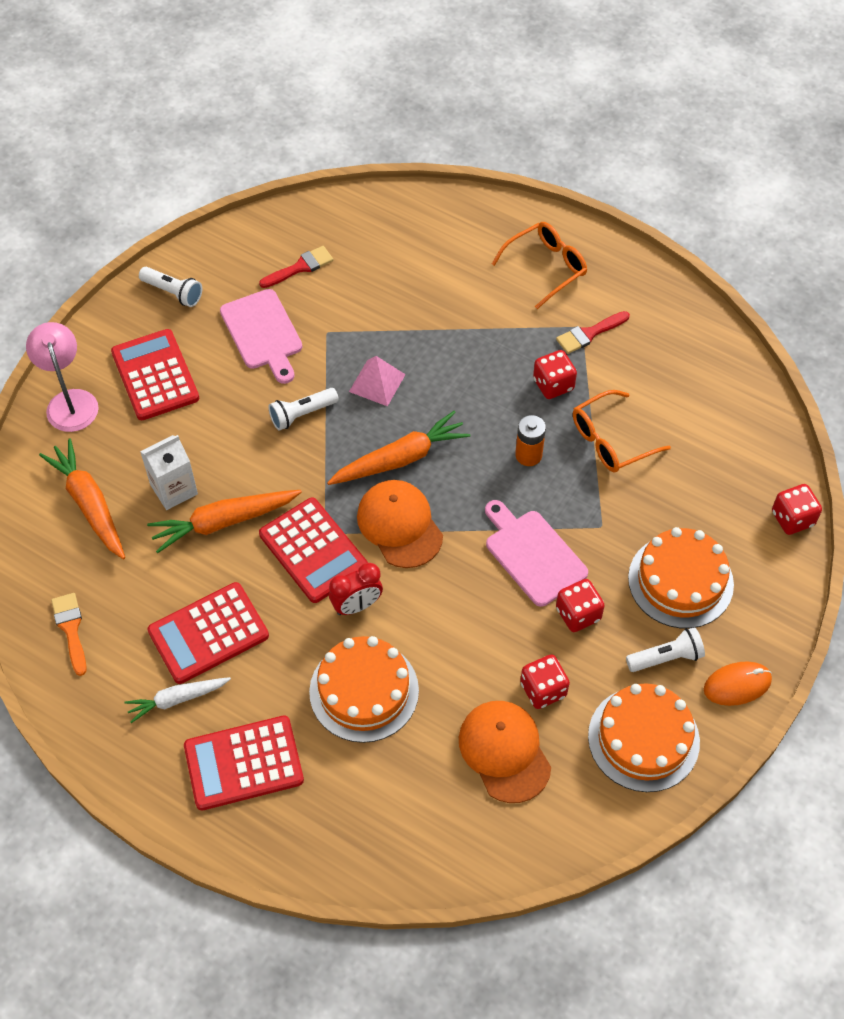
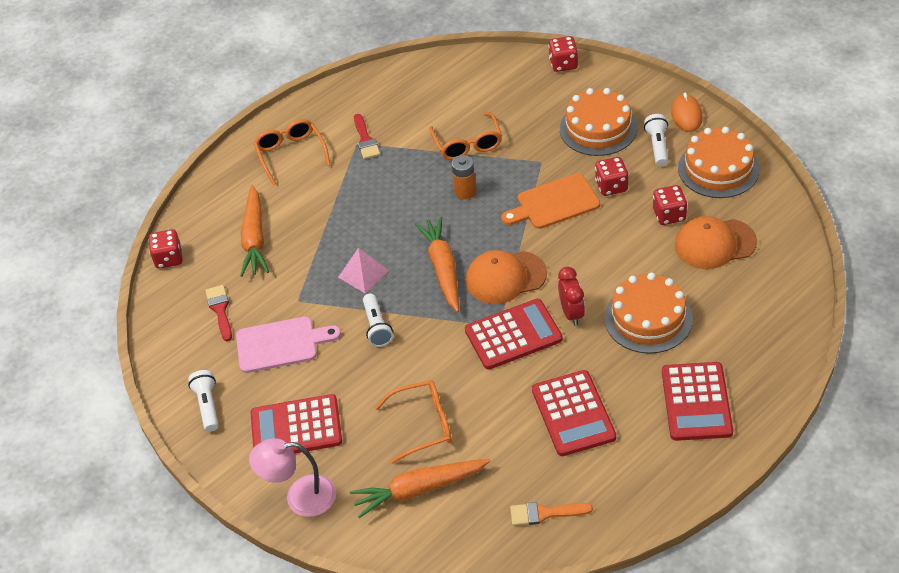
camera: 70 degrees left, 10 degrees down
white carrot [125,677,231,723] -> none
white flashlight [139,267,202,307] -> white flashlight turned 60 degrees counterclockwise [188,370,219,432]
white carton [140,435,198,510] -> orange glasses [375,380,452,464]
orange carrot [147,490,302,553] -> orange carrot moved to [240,185,269,277]
pink cutting board [485,500,588,607] -> orange cutting board [501,173,600,229]
red dice [533,350,577,399] -> red dice moved to [148,229,183,269]

